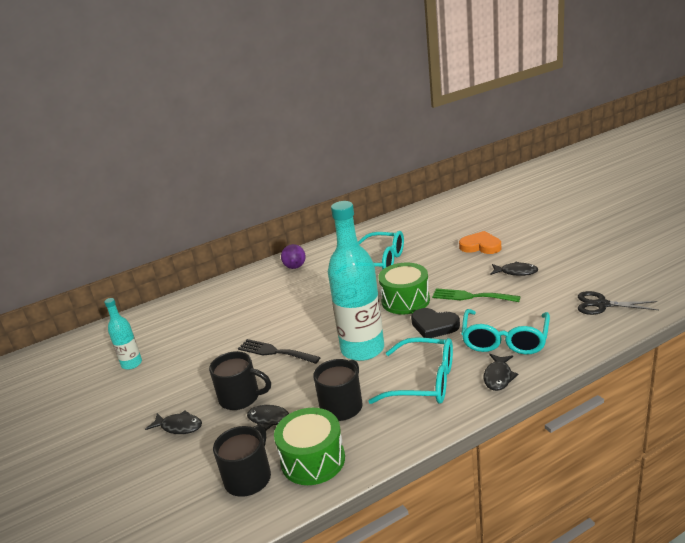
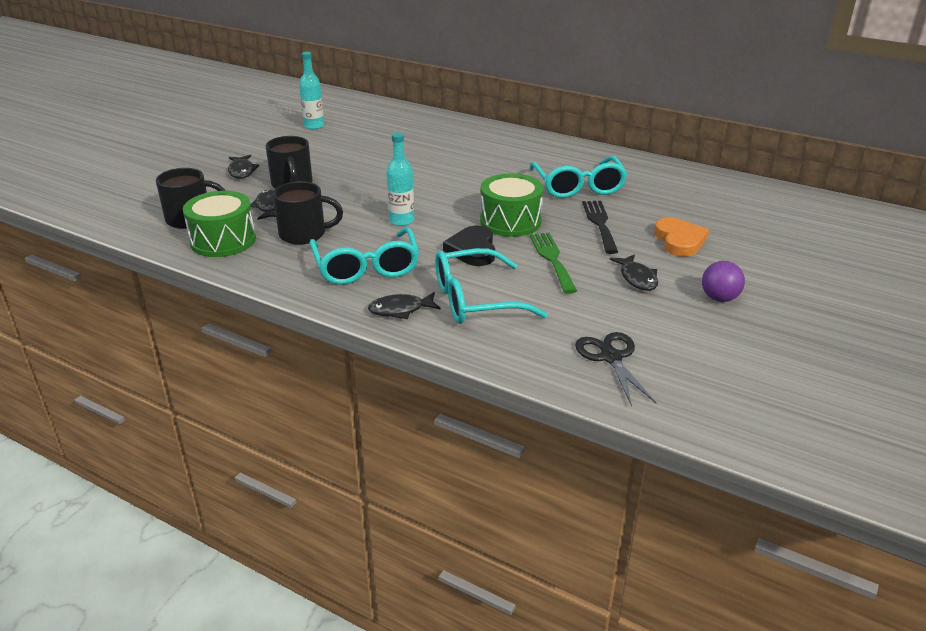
camera: 55 degrees right, 5 degrees up
black fork [238,339,321,364] -> black fork moved to [582,201,618,254]
purple ball [281,244,306,269] -> purple ball moved to [702,261,745,302]
turquoise bottle [328,201,384,361] -> turquoise bottle [386,132,414,226], size x0.50

